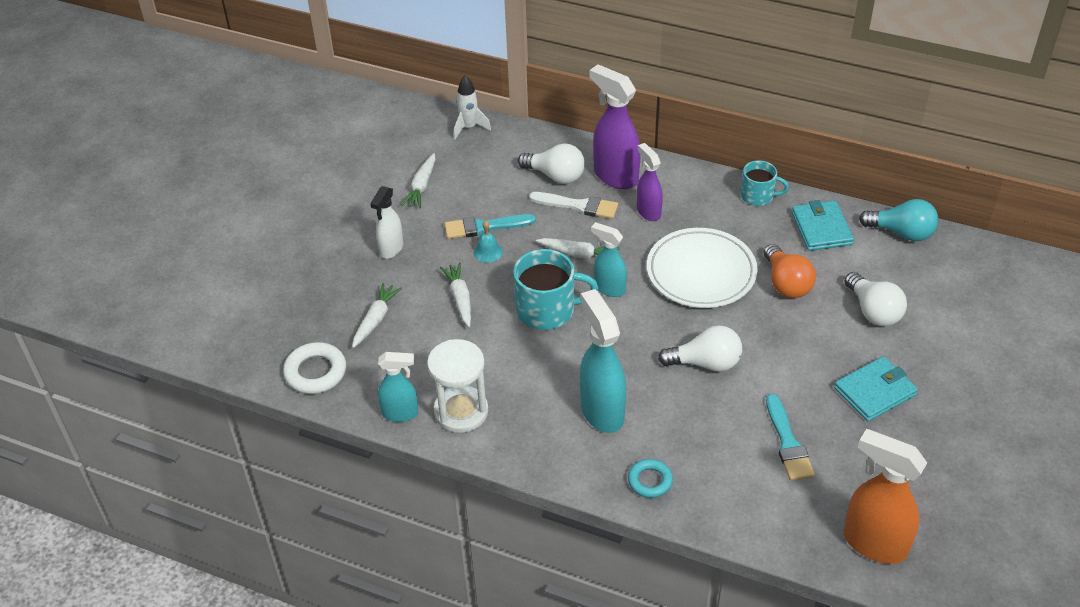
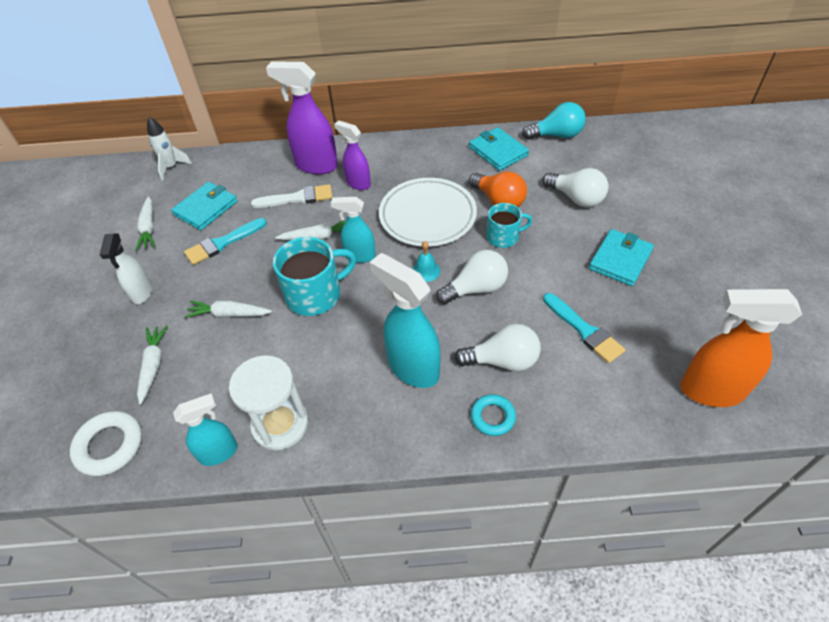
camera: 25 degrees left, 5 degrees up
white carrot [440,263,471,327] -> white carrot turned 45 degrees counterclockwise [184,301,272,318]
turquoise bell [473,221,503,263] -> turquoise bell moved to [412,241,440,282]
white light bulb [518,143,585,184] -> white light bulb moved to [454,324,541,371]
turquoise mug [741,160,789,206] -> turquoise mug moved to [487,203,532,248]
none -> turquoise wallet [171,182,238,230]

